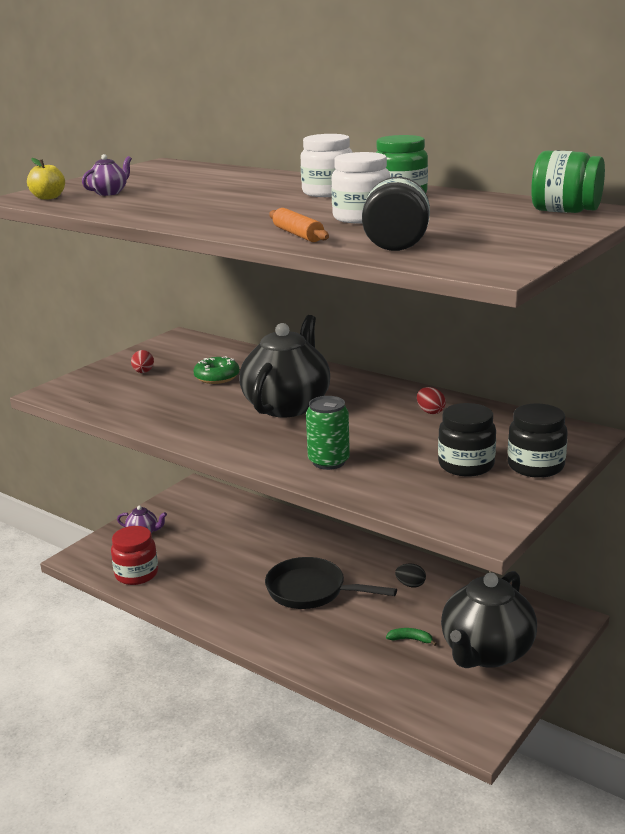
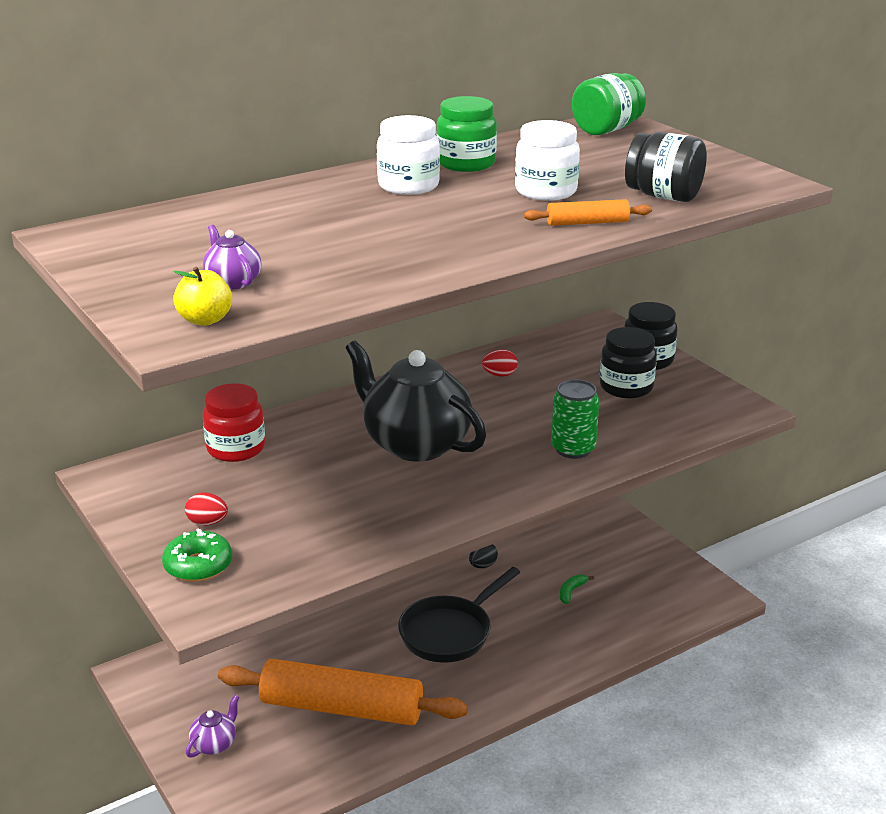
camera: 70 degrees left, 5 degrees up
red jar [111,526,158,585] -> red jar moved to [203,383,265,462]
green donut [193,356,240,384] -> green donut moved to [162,528,232,582]
black teapot [441,571,537,668] -> none
none -> orange rolling pin [218,659,468,726]

